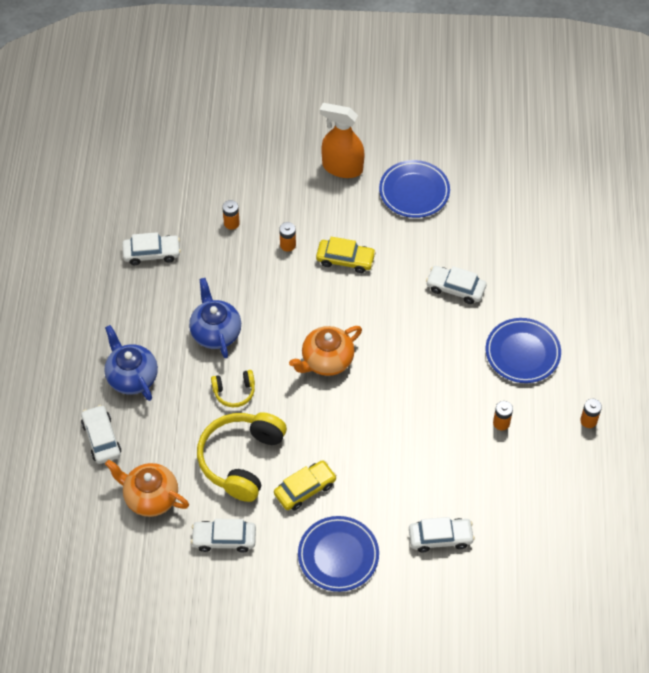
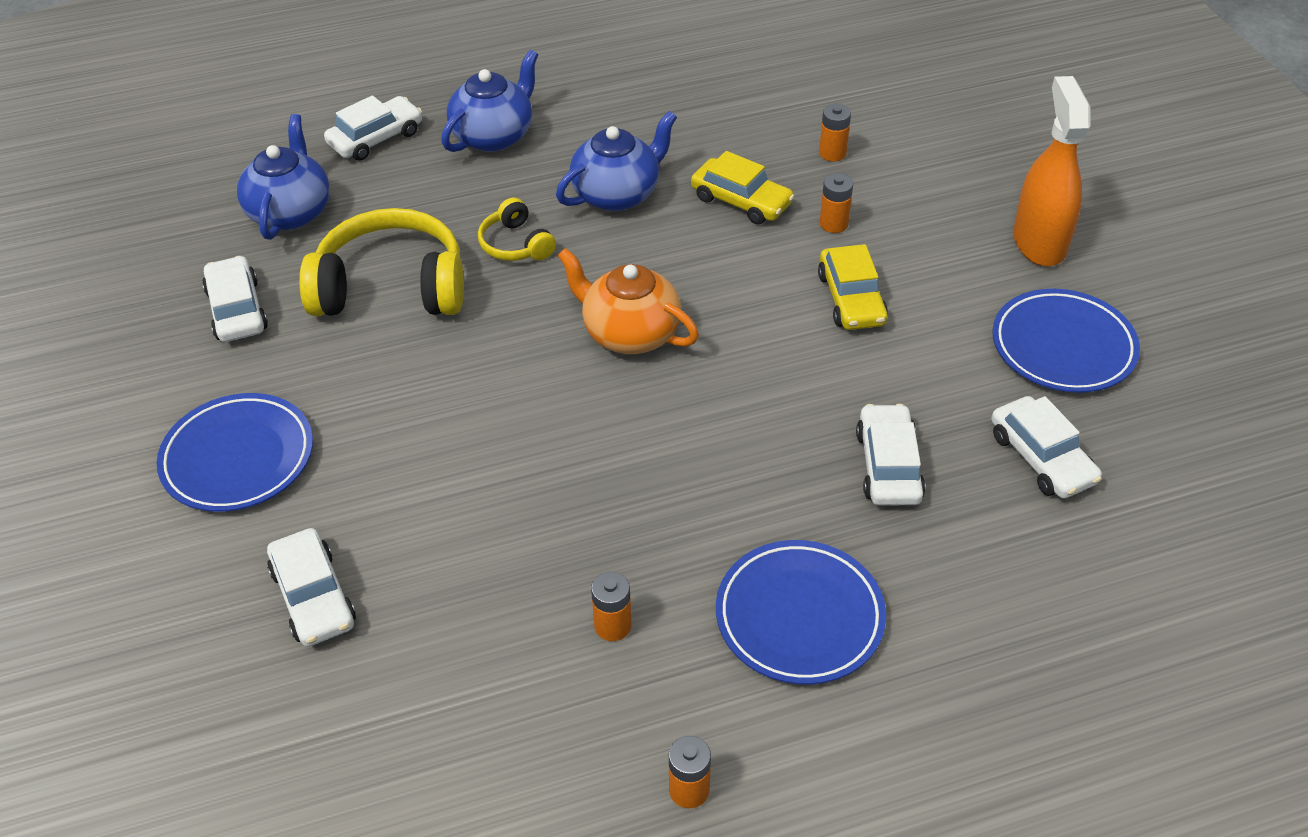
camera: 70 degrees right, 10 degrees down
orange teapot [105,460,189,517] -> blue teapot [237,114,330,240]
white car [122,232,181,265] -> white car moved to [991,396,1102,499]
yellow car [274,460,337,511] -> yellow car moved to [691,151,795,224]

